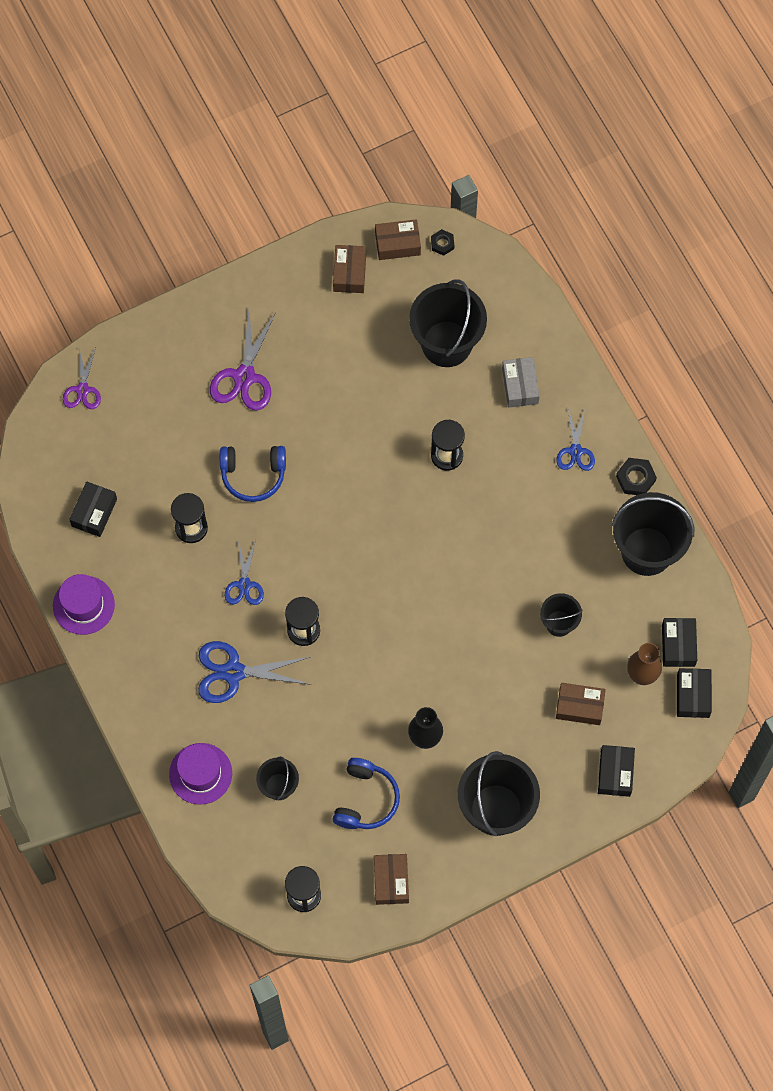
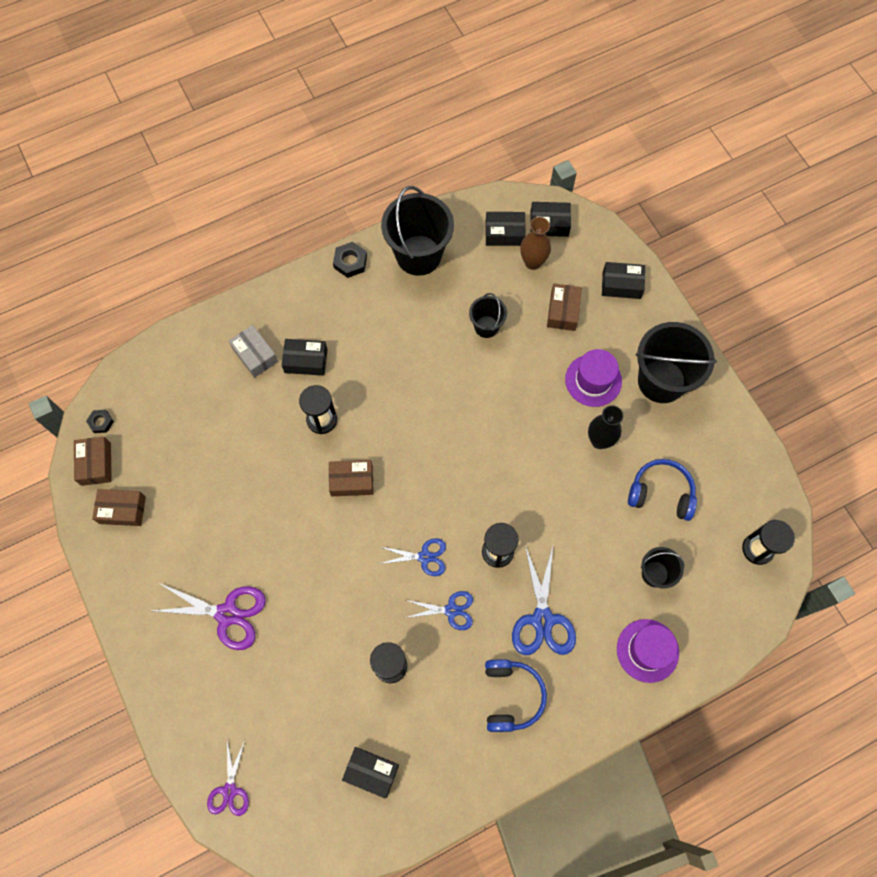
camera: 90 degrees left, 0 degrees up
purple hat [53,574,115,635] -> purple hat moved to [565,349,622,407]
purple scissors [63,348,101,409] -> purple scissors turned 90 degrees clockwise [207,739,249,816]
blue headphones [220,446,286,502] -> blue headphones moved to [485,659,547,732]
brown box [374,854,409,905] -> brown box moved to [329,460,373,496]
black bucket [409,279,487,367] -> none
grey box [502,357,540,408] -> grey box turned 60 degrees clockwise [229,325,278,378]
blue scissors [557,409,595,471] -> blue scissors moved to [379,538,446,576]
none -> black box [282,339,327,376]

